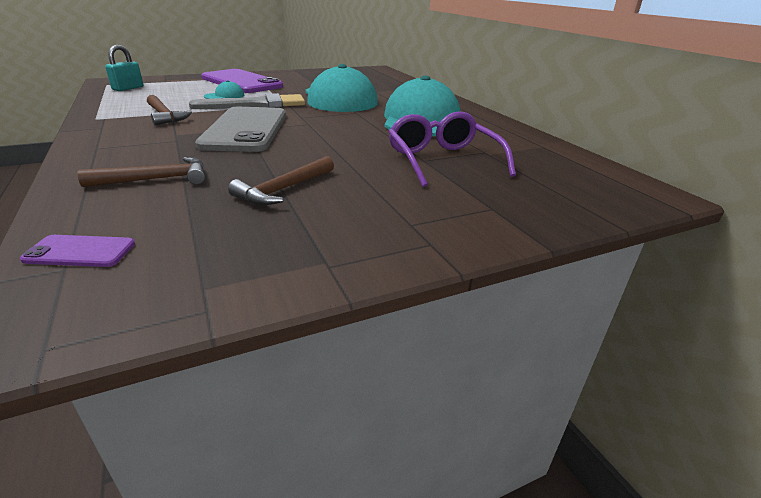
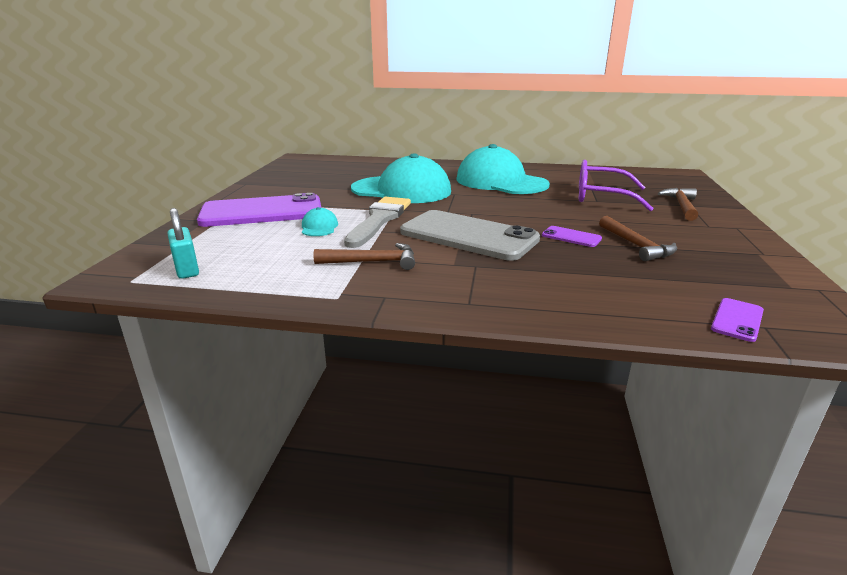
camera: 55 degrees left, 5 degrees down
brown hammer [78,157,205,187] -> brown hammer moved to [658,188,698,221]
none -> purple phone [542,226,602,247]

